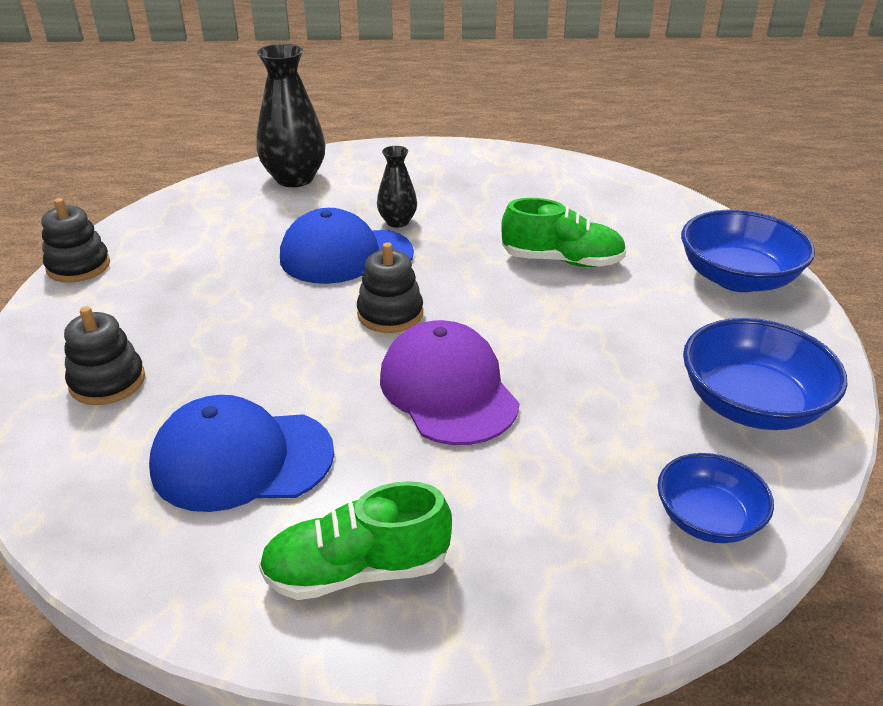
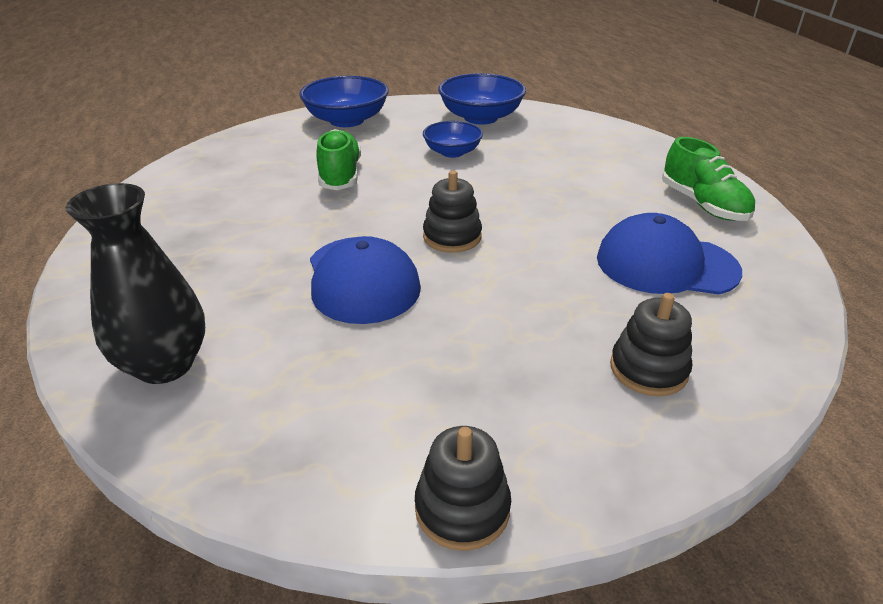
camera: 105 degrees left, 0 degrees up
blue cap [149,395,334,512] -> blue cap turned 120 degrees clockwise [597,213,742,295]
black vase [377,146,417,228] -> none
purple cap [380,320,519,445] -> none
blue bowl [657,453,774,543] -> blue bowl moved to [423,121,483,158]

